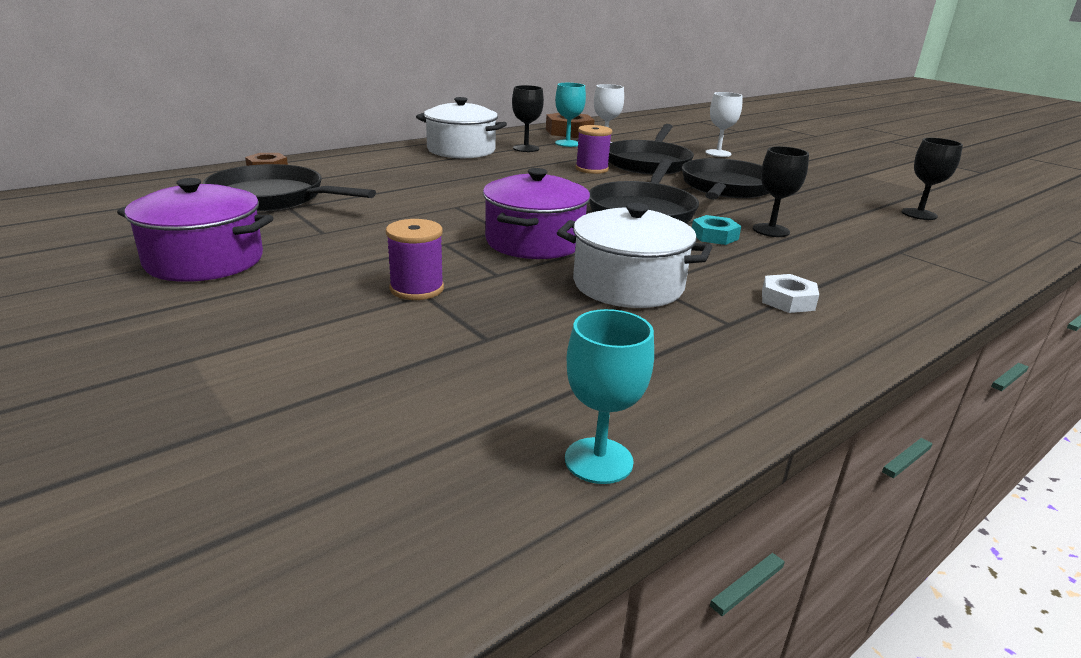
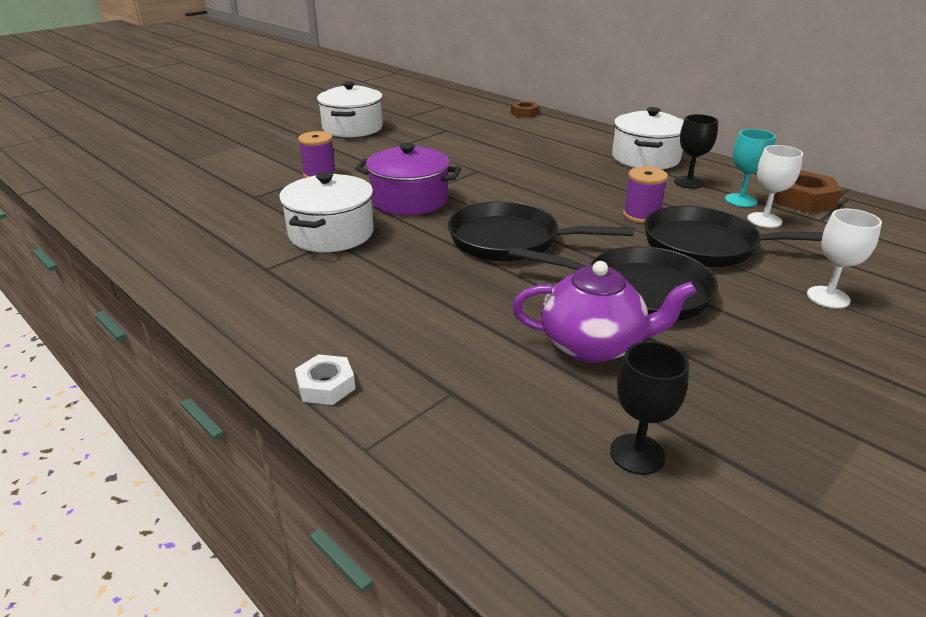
camera: 85 degrees right, 5 degrees up
purple pot [117,178,273,282] -> white pot [317,81,383,137]
black pan [203,164,376,211] -> none
turquoise goblet [565,309,654,484] -> none
turquoise nut [692,215,741,245] -> none
black goblet [753,146,809,237] -> none
white nut [762,274,819,313] -> white nut moved to [295,354,356,405]
none -> purple teapot [512,261,697,363]

